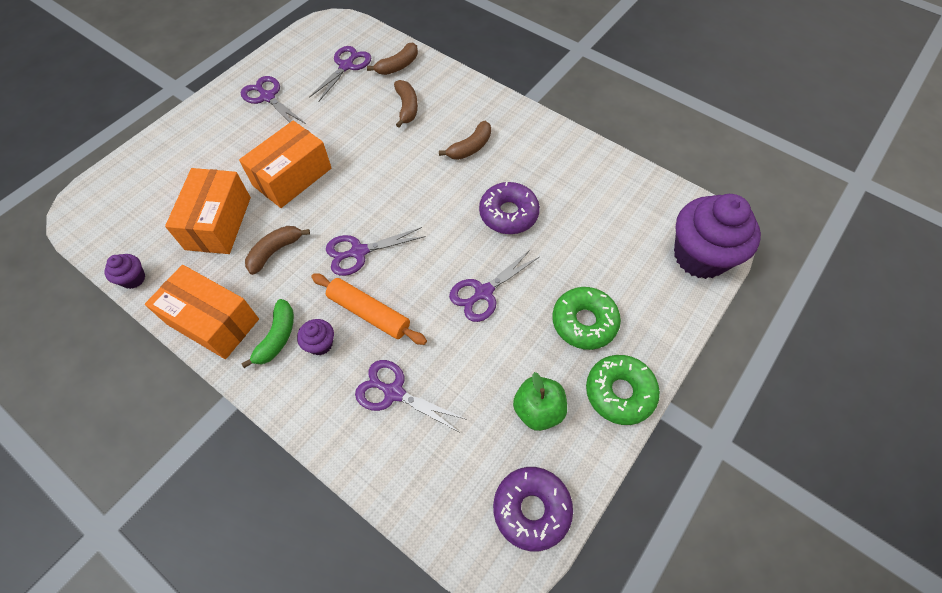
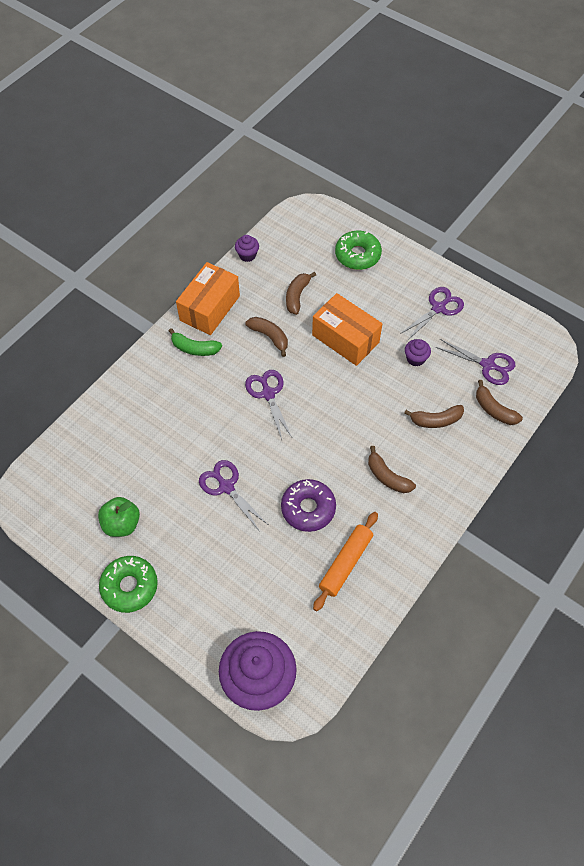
camera: 90 degrees right, 0 degrees up
orange box [165,168,251,254] -> brown banana [286,272,316,315]
purple cupcake [297,319,334,355] -> purple cupcake moved to [405,339,431,367]
orange rolling pin [311,273,427,345] -> orange rolling pin moved to [313,512,378,611]
purple scissors [355,360,467,433] -> none
purple donut [493,467,573,551] -> none
green donut [552,287,621,350] -> green donut moved to [335,230,382,270]

